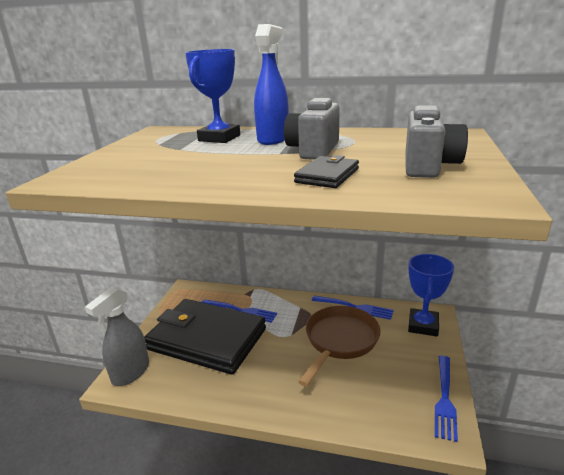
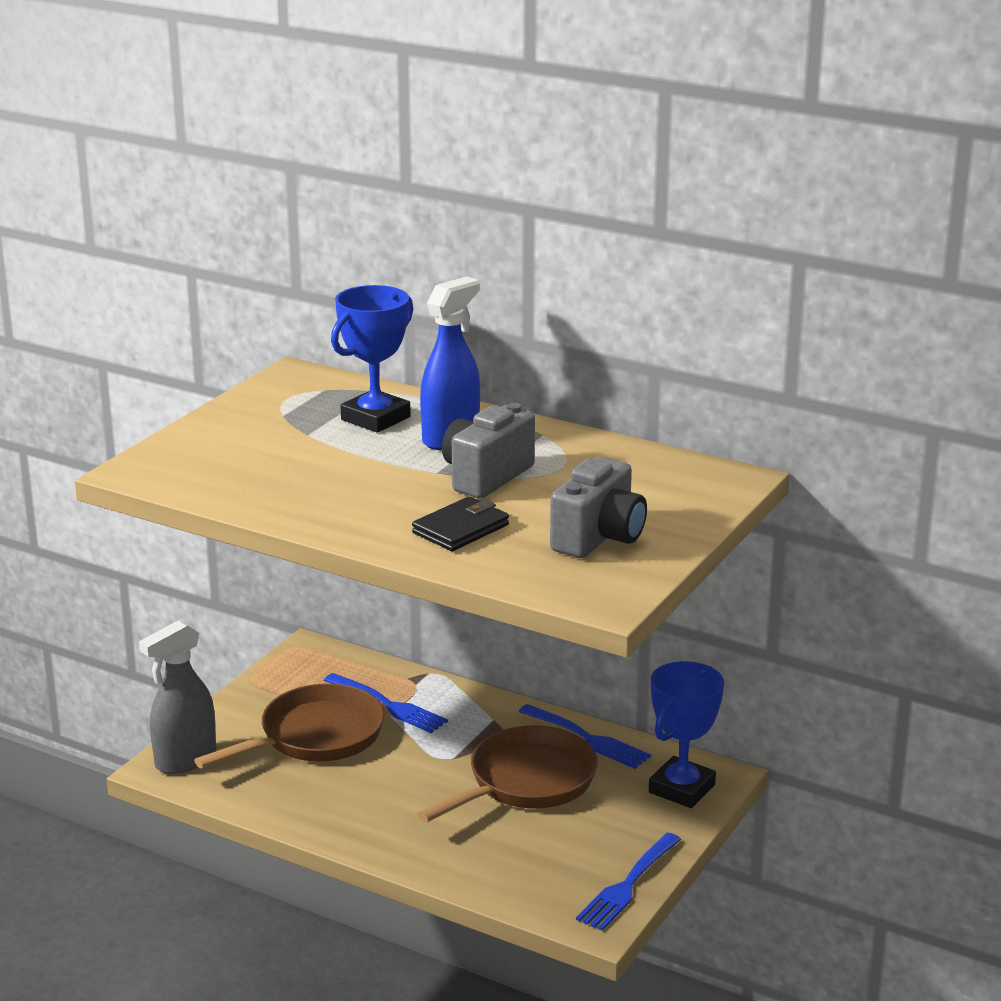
camera: 15 degrees right, 0 degrees up
black wallet [144,299,266,375] -> brown pan [194,683,384,768]

